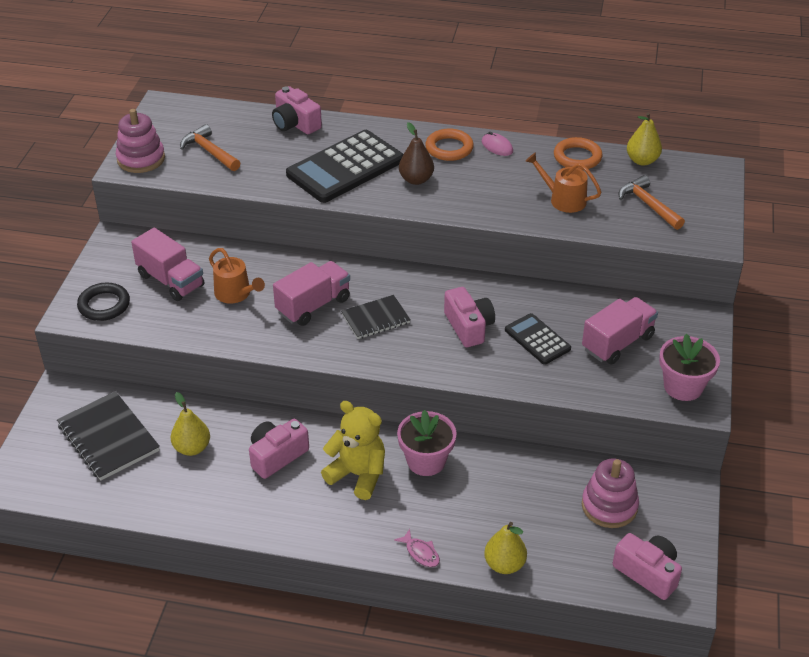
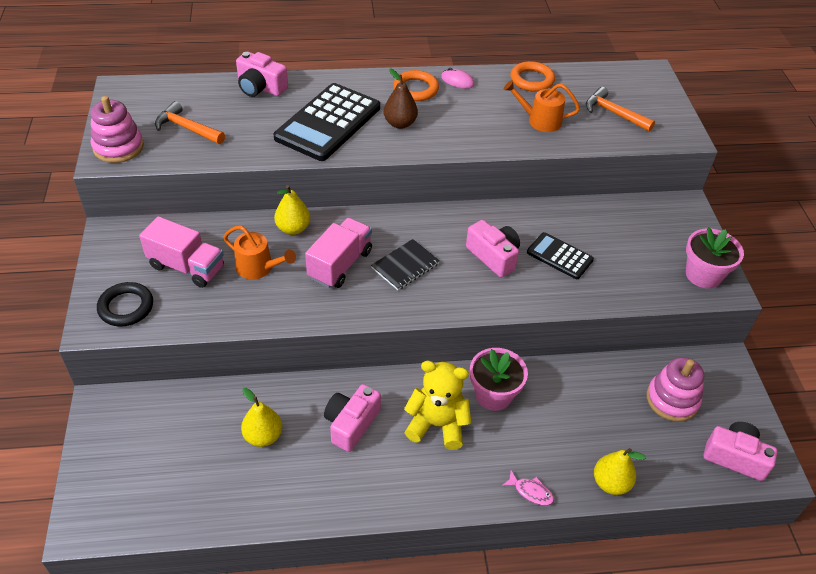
camera: 20 degrees left, 5 degrees up
black notebook [57,391,160,481] -> none
pink truck [582,297,658,364] -> none
yellow pear [627,113,662,166] -> yellow pear moved to [274,185,310,235]

